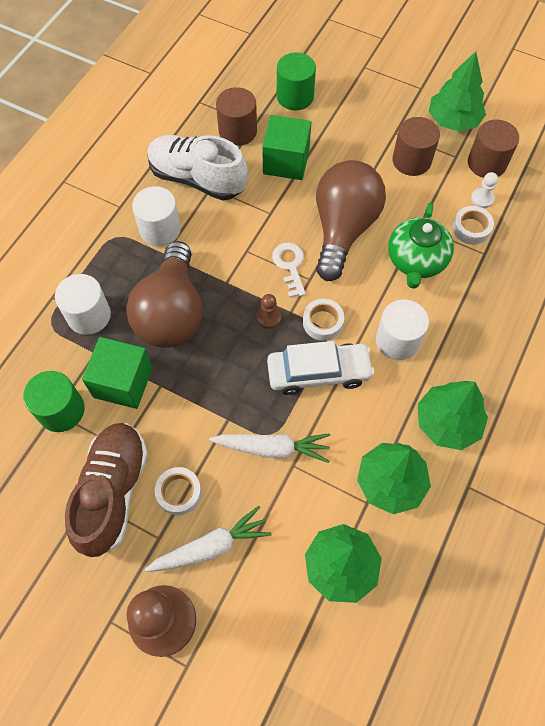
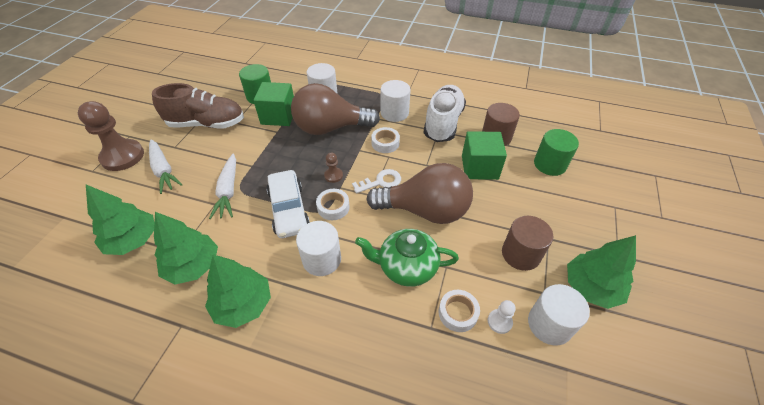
camera: 80 degrees right, 15 degrees down
white tape [155,467,202,515] -> white tape moved to [371,127,400,153]
brown cylinder [468,120,519,178] -> white cylinder [528,284,590,345]

